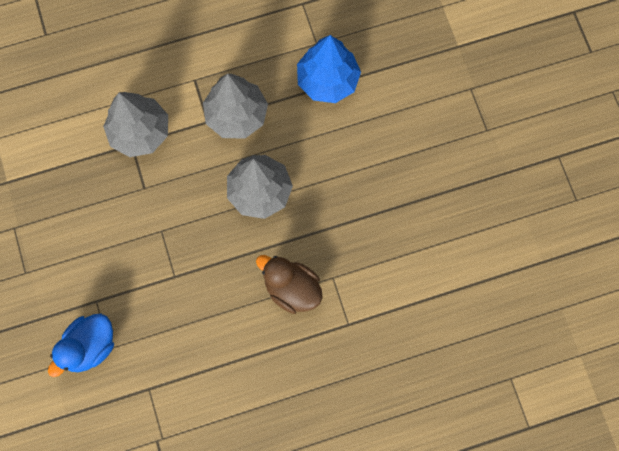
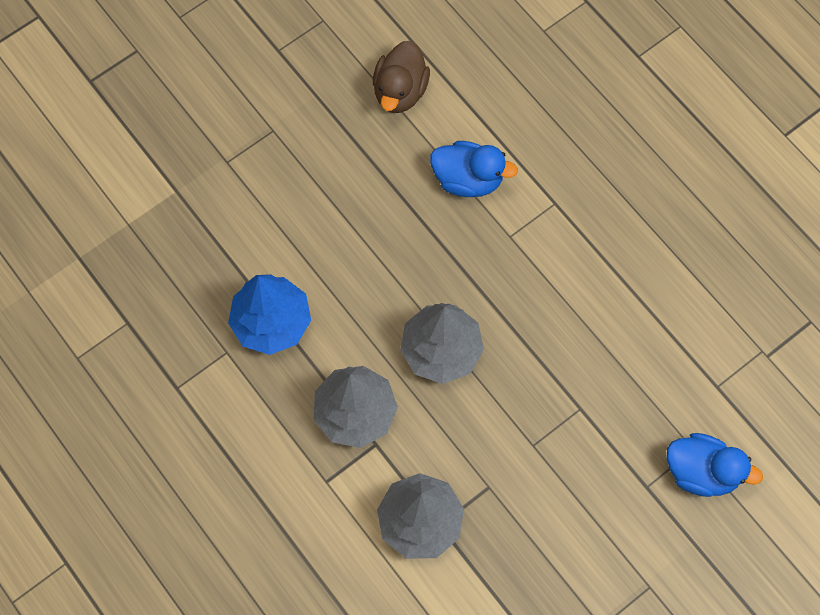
camera: 110 degrees left, 5 degrees down
brown duck [256,255,323,314] -> brown duck moved to [373,41,430,113]
none -> blue duck [430,141,518,197]

